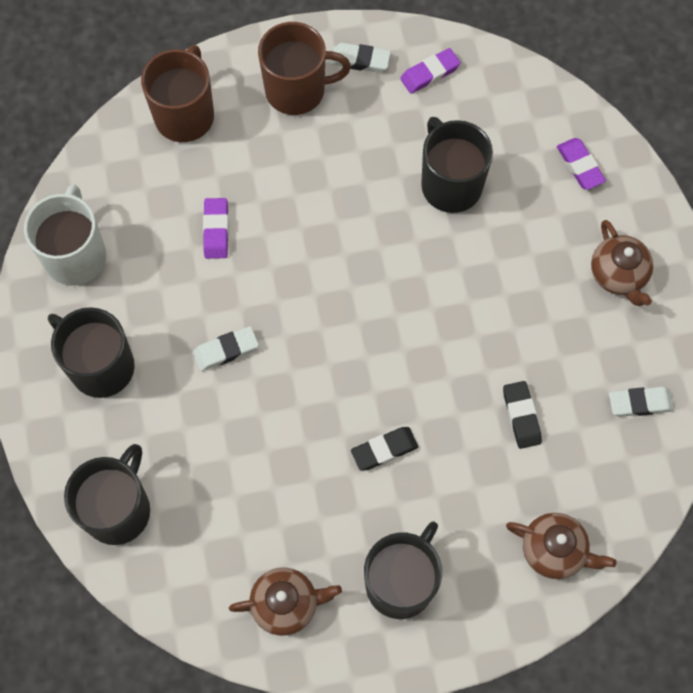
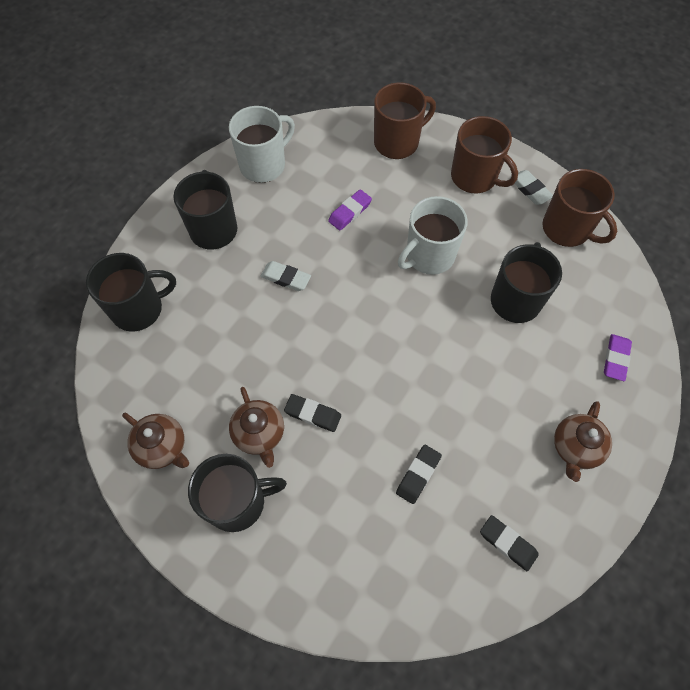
camera: 45 degrees right, 5 degrees down
purple eraser [400,48,461,94] -> brown mug [542,169,617,247]
brown teapot [506,513,617,579] -> brown teapot moved to [229,387,284,468]
white eraser [609,387,674,417] -> black eraser [480,515,539,571]
none -> white mug [398,196,468,275]

